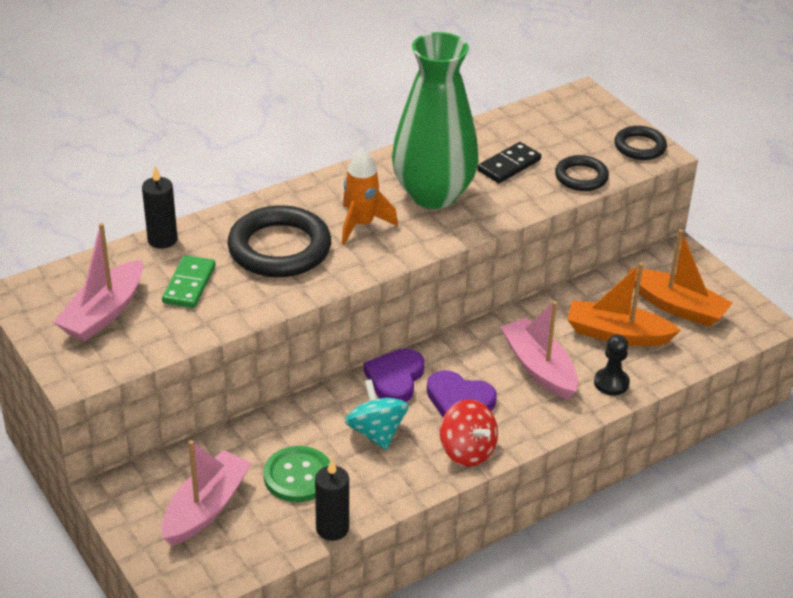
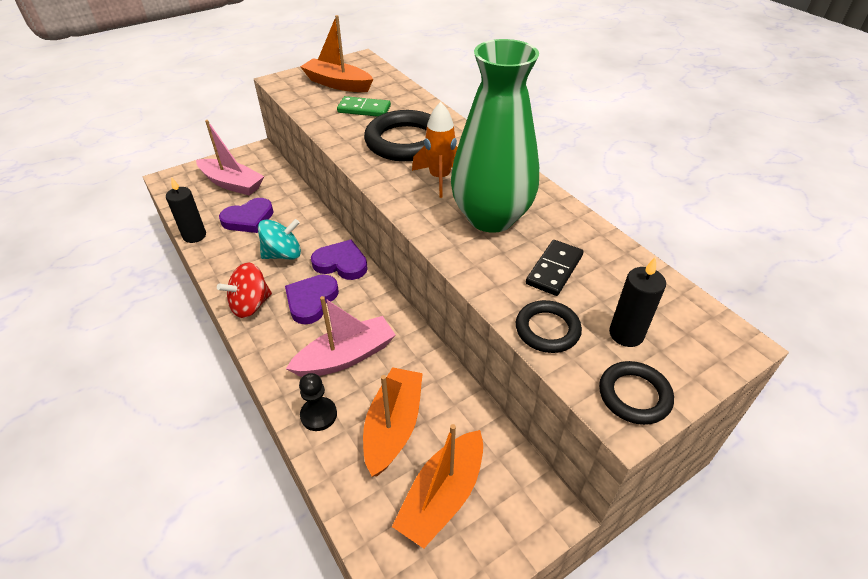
camera: 90 degrees right, 5 degrees up
pink boat [53,223,143,341] -> orange boat [300,15,373,92]
black candle [142,166,178,249] -> black candle moved to [609,257,666,347]
green button [264,446,330,502] -> purple heart [219,198,273,233]
black domino [477,142,541,183] -> black domino turned 75 degrees clockwise [526,240,584,296]

